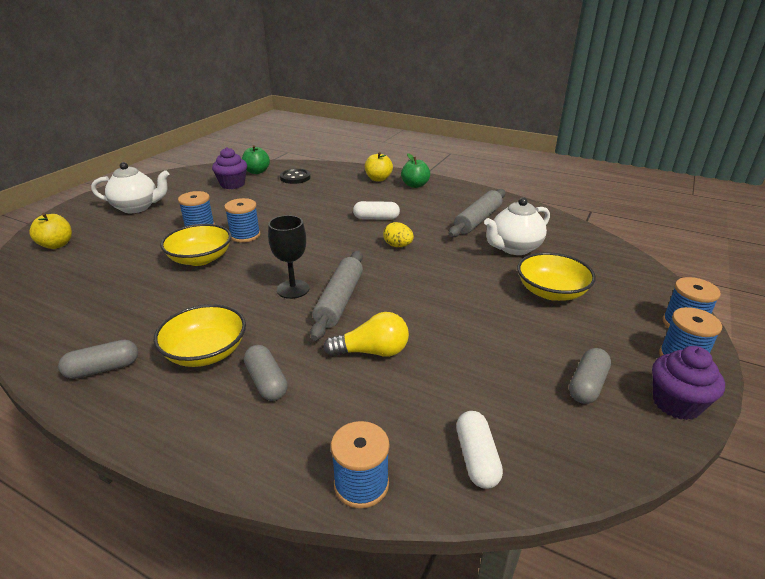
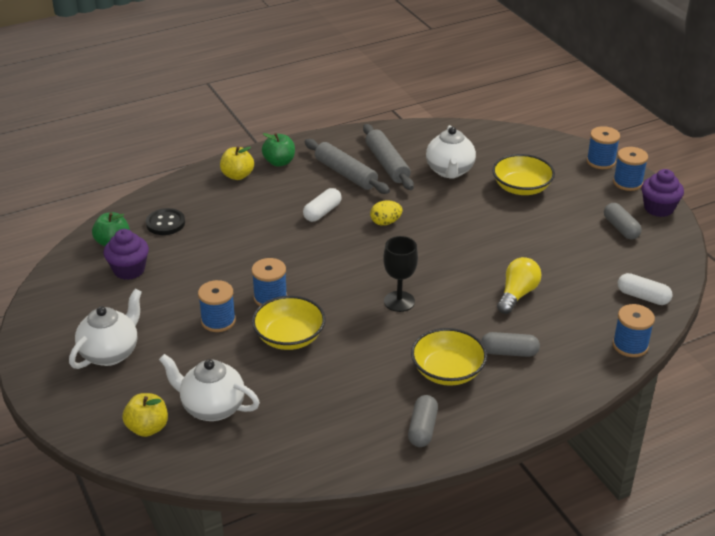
camera: 55 degrees left, 5 degrees up
grey rolling pin [310,251,363,341] -> grey rolling pin moved to [304,139,390,194]
none -> white teapot [159,354,260,421]

